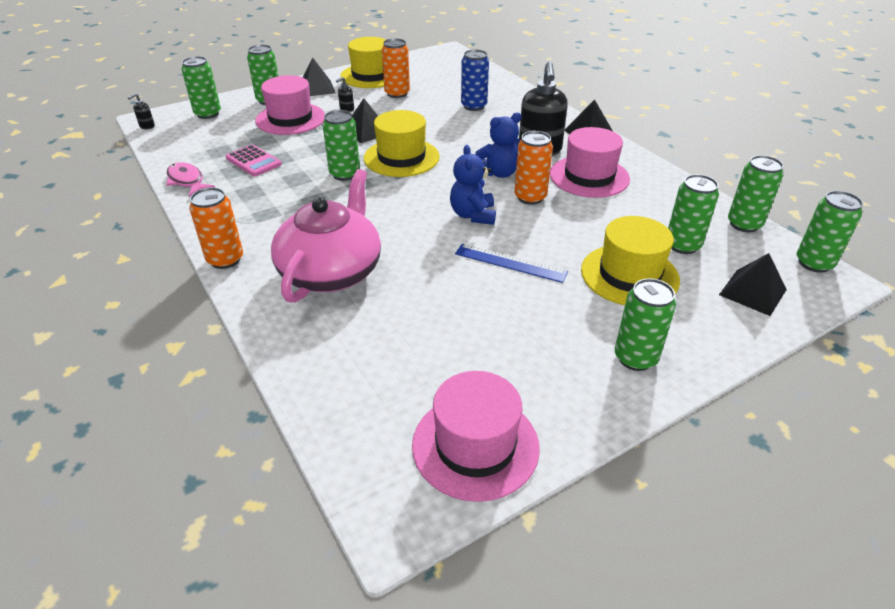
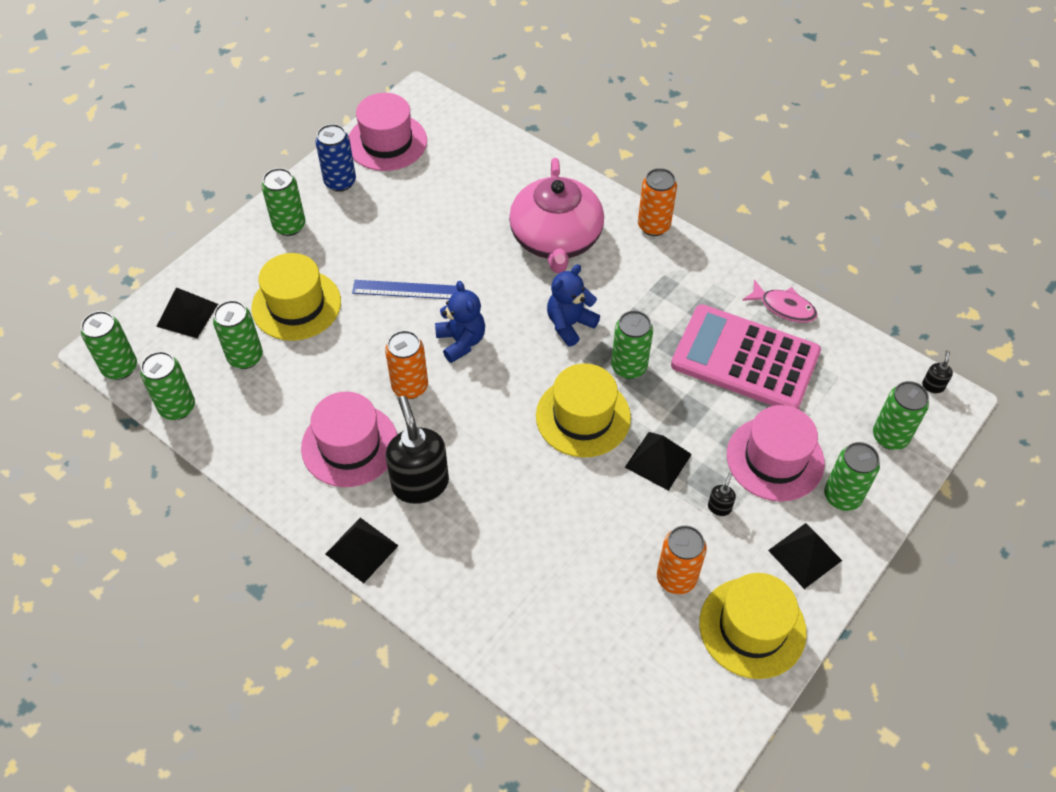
camera: 160 degrees right, 15 degrees up
pink calculator [226,144,282,176] -> pink calculator [671,304,821,409], size x2.09
blue can [461,49,489,111] -> blue can moved to [315,124,356,192]
blue teddy bear [475,112,521,178] -> blue teddy bear moved to [547,264,600,347]

